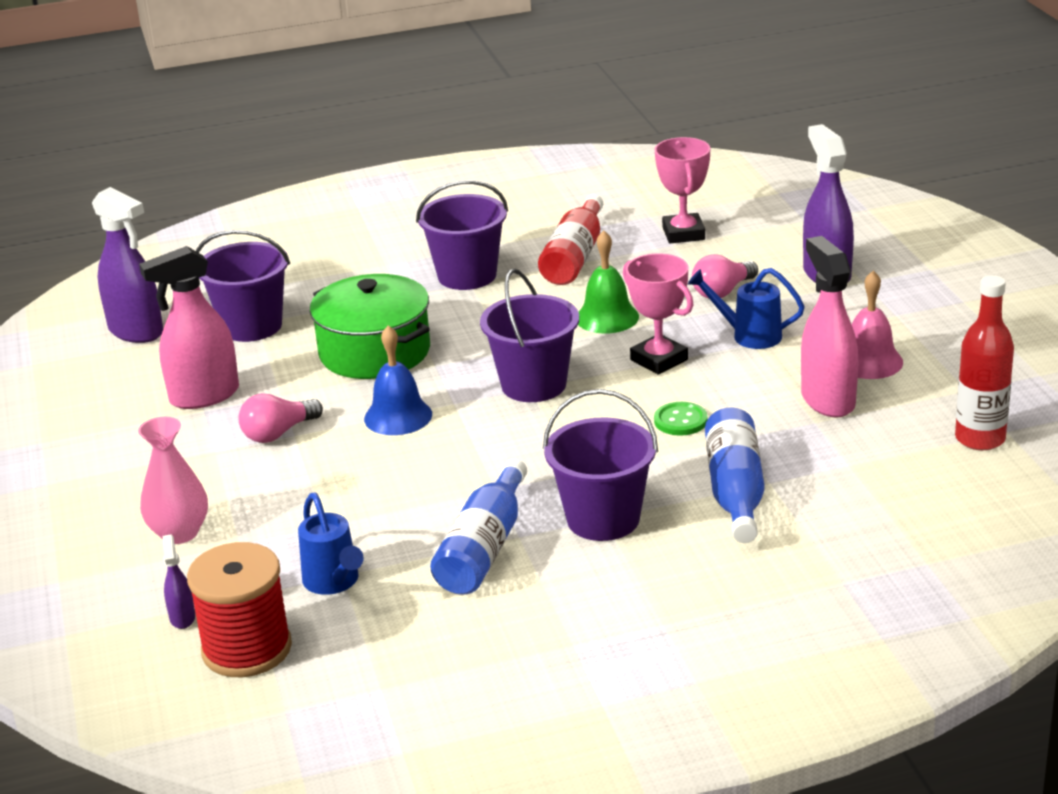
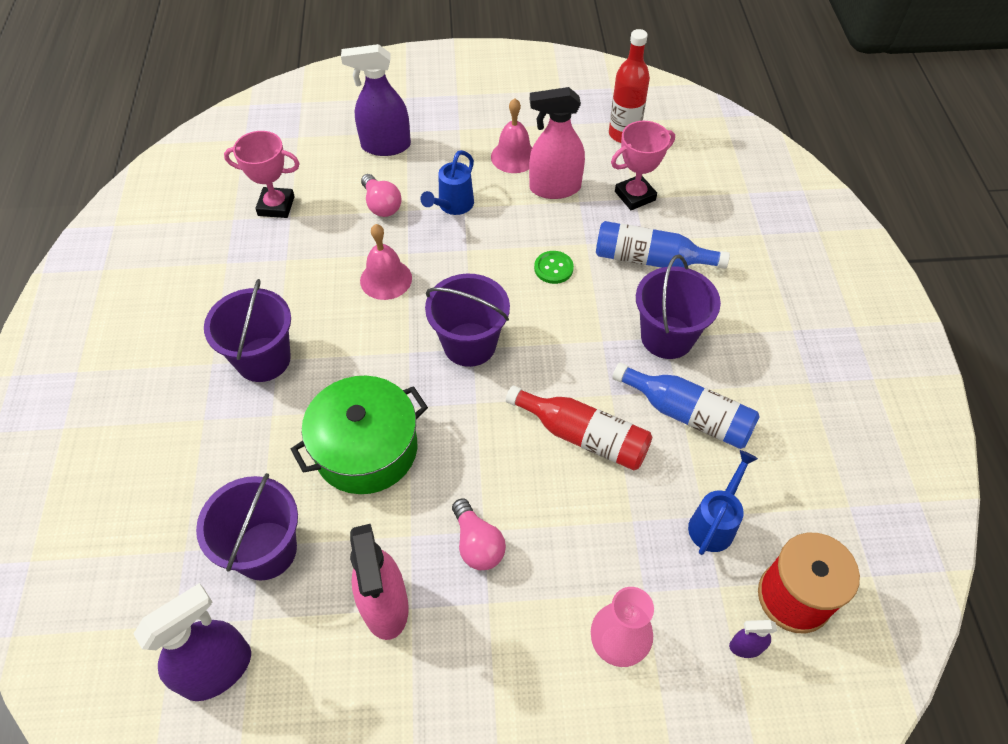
camera: 80 degrees left, 25 degrees up
blue watering can [298,493,364,595] -> blue watering can turned 45 degrees counterclockwise [688,450,758,555]
blue bell [364,325,432,435] -> none
red bottle [538,194,603,285] -> red bottle moved to [506,385,652,471]
green bell [578,230,639,334] -> pink bell [360,224,412,300]
pink trophy [623,253,694,375] -> pink trophy moved to [611,121,675,210]

